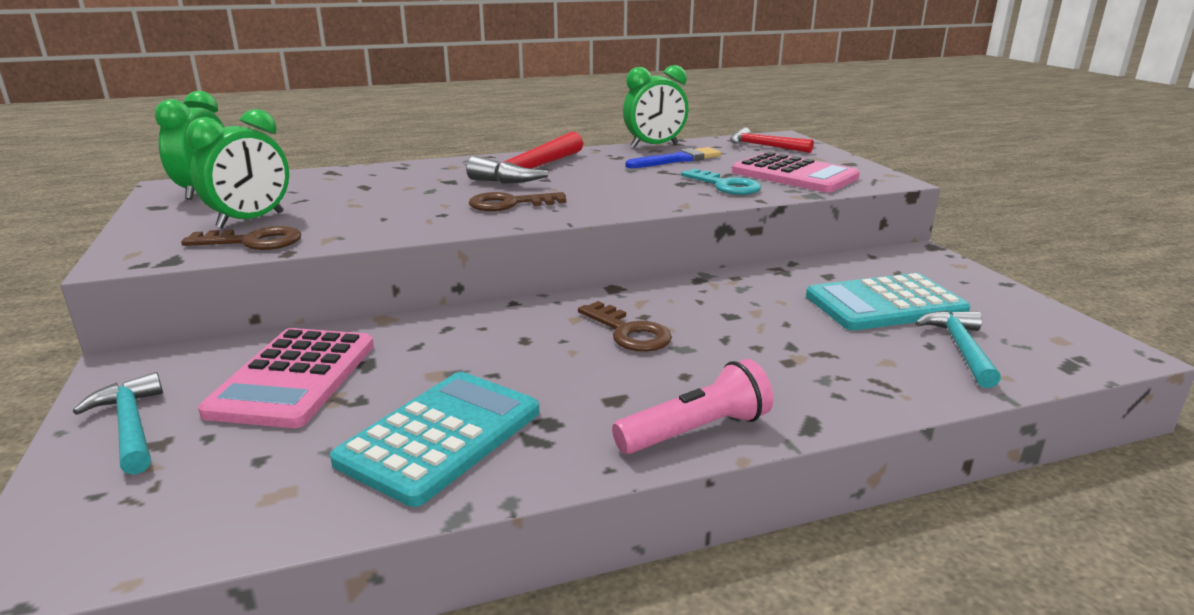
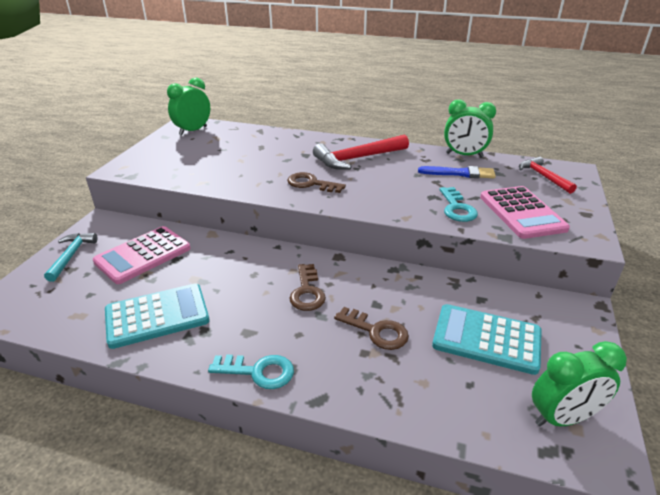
camera: 35 degrees right, 10 degrees up
brown key [181,226,301,250] -> brown key moved to [334,307,409,350]
green clock [186,109,289,228] -> green clock moved to [532,341,627,427]
pink flashlight [612,359,773,454] -> turquoise key [208,354,294,389]
turquoise hammer [915,310,1001,388] -> none

